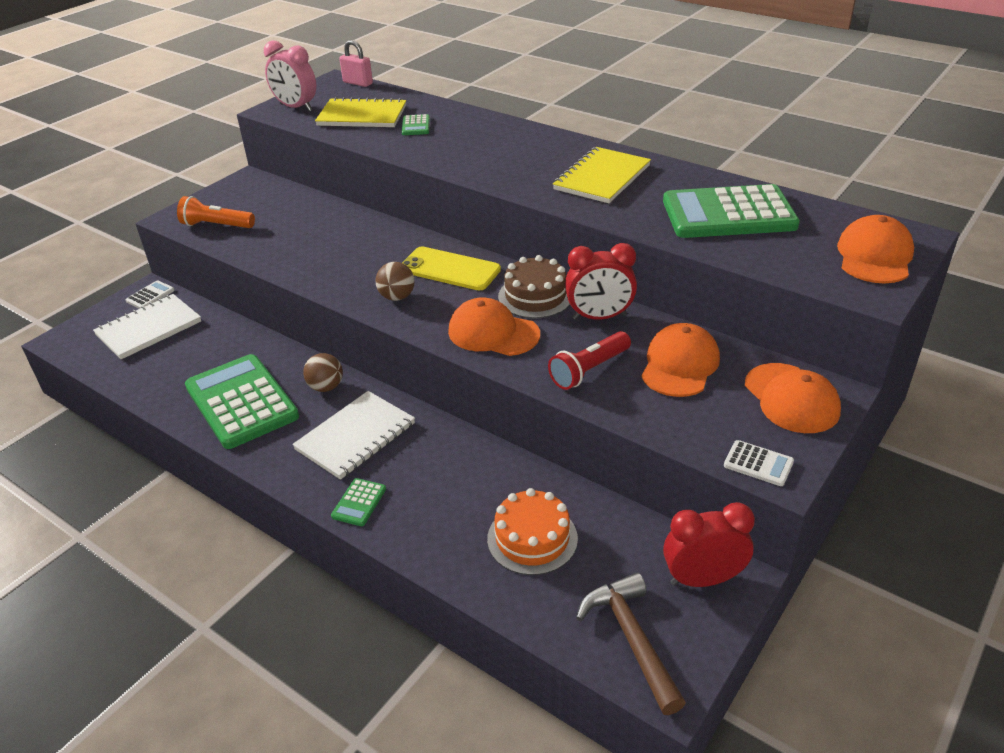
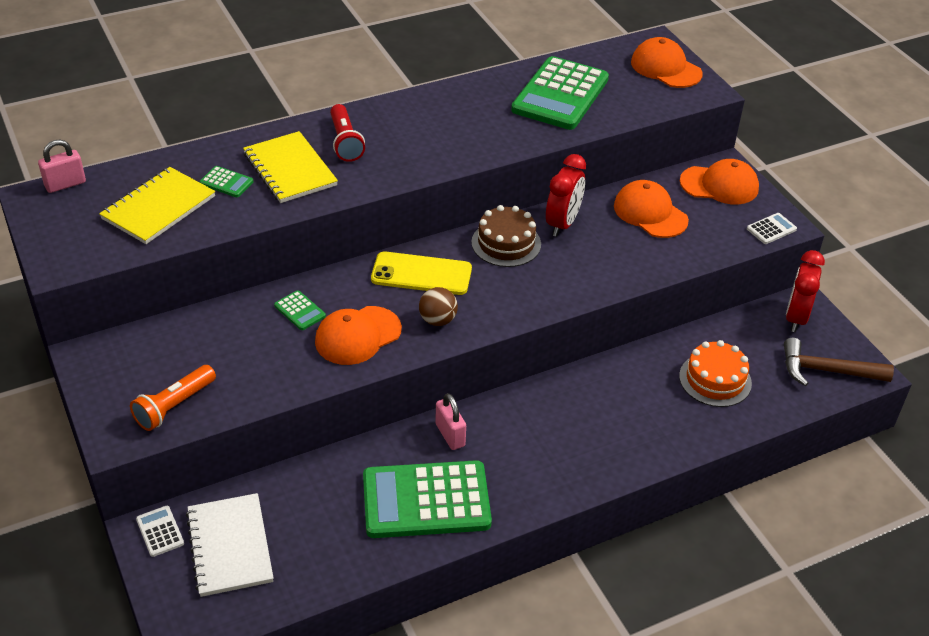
camera: 65 degrees left, 5 degrees up
pink clock [264,40,316,111] -> none
white notebook [292,391,415,480] -> none
brown ball [303,353,343,392] -> pink padlock [435,393,466,450]
green calculator [331,478,386,526] -> green calculator moved to [274,290,326,330]
yellow phone [402,247,501,291] -> yellow phone turned 45 degrees clockwise [371,251,472,295]
orange cap [448,297,540,356] -> orange cap moved to [315,306,402,365]
red flashlight [548,331,631,390] -> red flashlight moved to [330,104,365,162]
yellow notebook [553,147,651,203] -> yellow notebook moved to [243,131,338,203]

